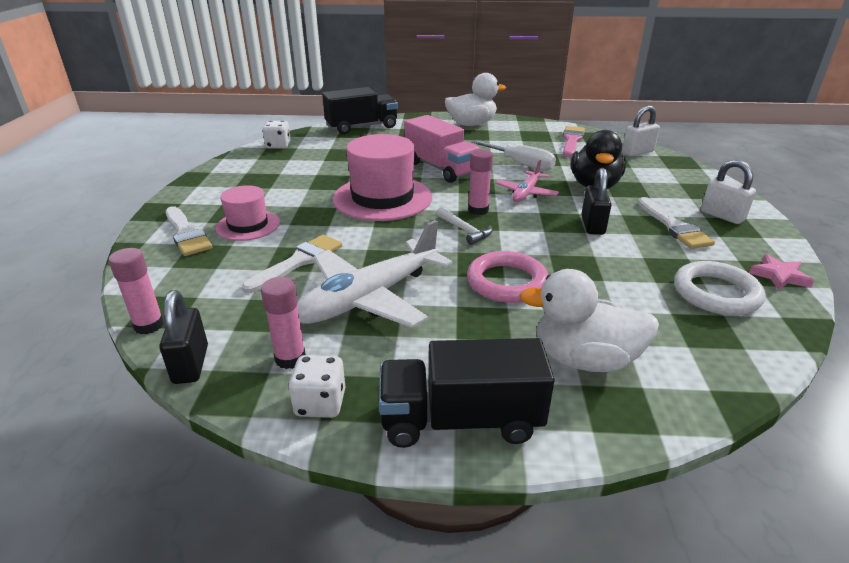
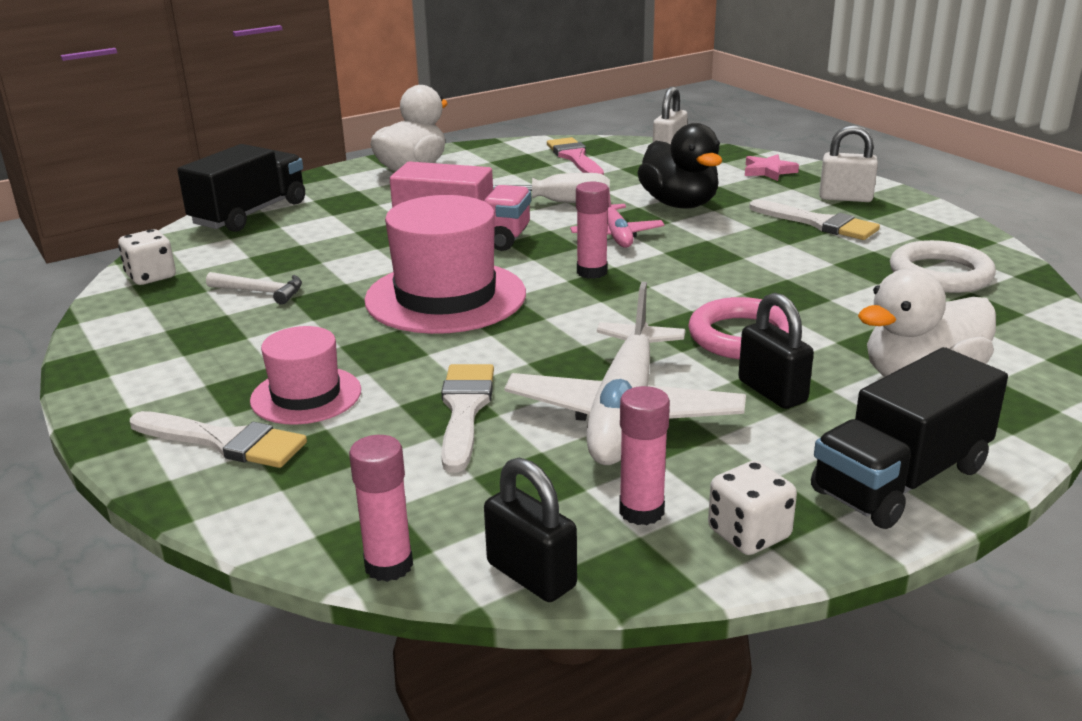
camera: 35 degrees left, 5 degrees down
white hammer [436,207,492,245] -> white hammer moved to [206,272,302,305]
black padlock [582,168,612,235] -> black padlock moved to [738,293,814,409]
pink star [749,254,814,290] -> pink star moved to [745,154,799,181]

